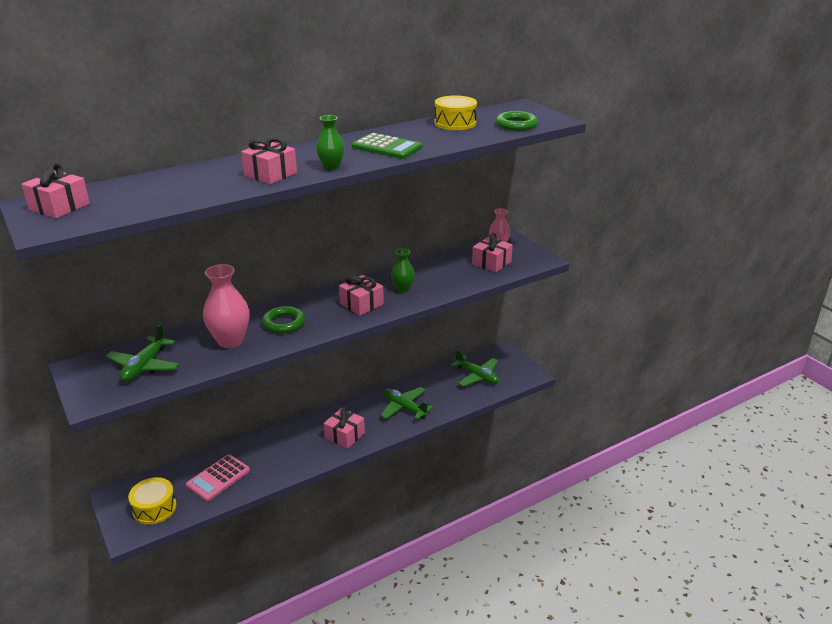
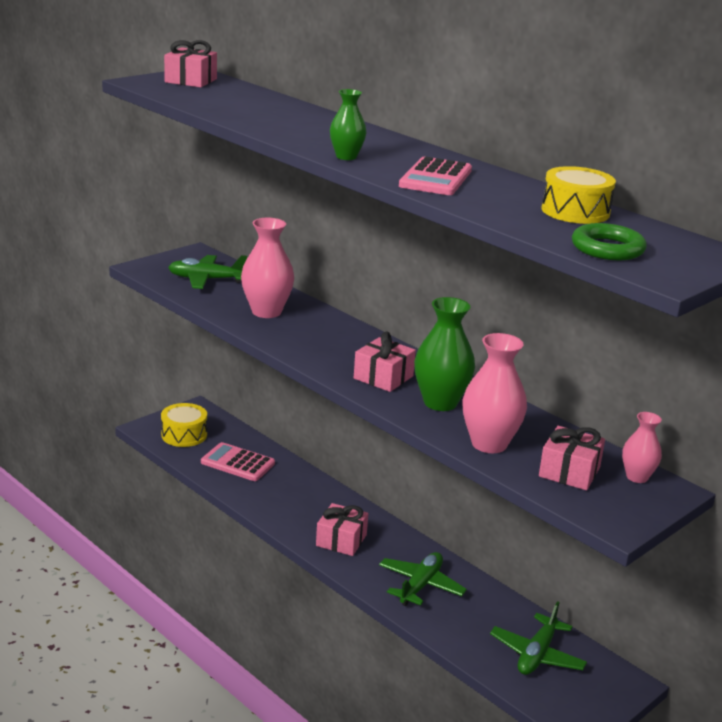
camera: 75 degrees right, 5 degrees down
pink gift [241,137,297,184] -> none
green ring [262,306,305,334] -> none
green calculator [352,133,422,159] -> pink calculator [399,157,472,195]
green vase [391,248,415,292] -> green vase [414,297,475,411], size x1.72
none -> pink vase [462,333,527,453]

